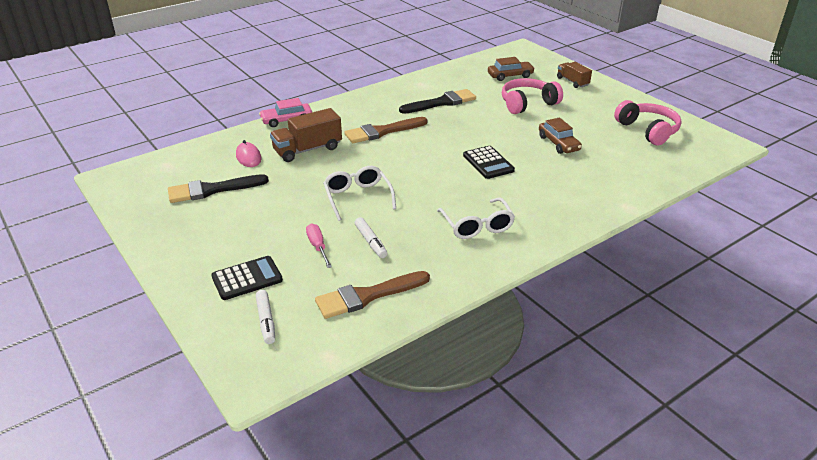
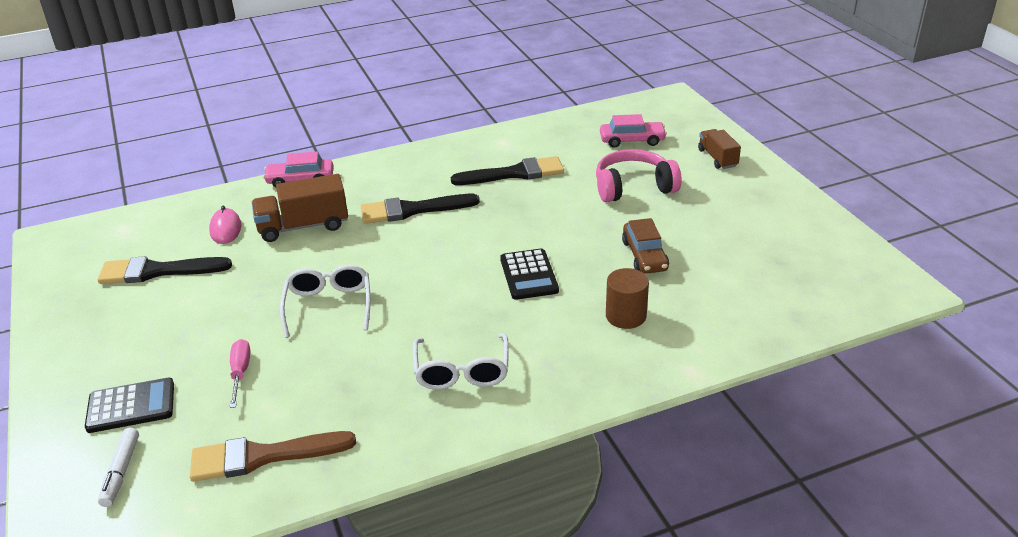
camera: 15 degrees right, 0 degrees up
brown brush [344,117,428,143] -> black brush [361,194,480,224]
white marker [355,217,387,258] -> none
brown car [488,57,535,81] -> pink car [600,114,667,148]
pink headphones [614,100,682,145] -> none
none -> brown cylinder [606,268,649,329]

